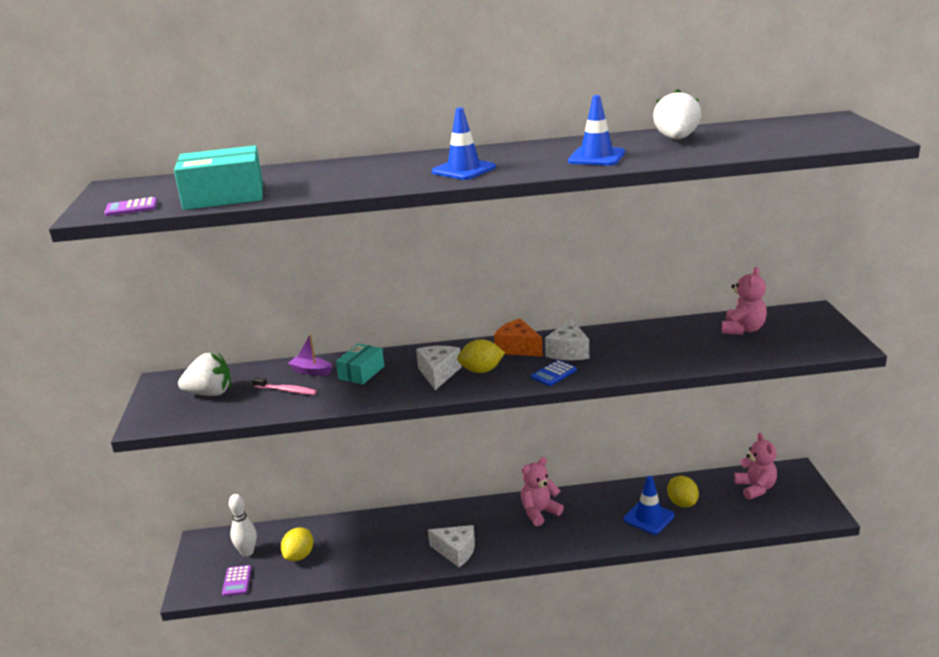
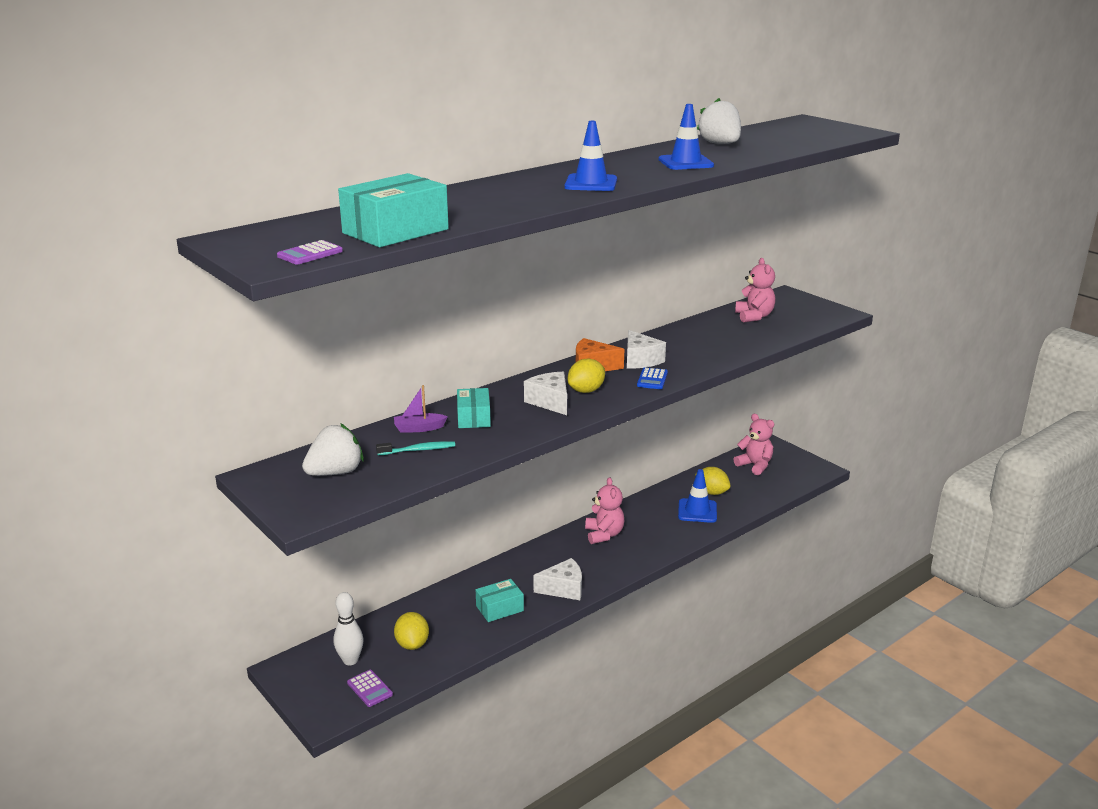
camera: 35 degrees left, 0 degrees up
pink toothbrush [252,377,317,395] -> turquoise toothbrush [376,441,455,455]
pink teddy bear [521,457,564,526] -> pink teddy bear turned 150 degrees clockwise [585,477,624,544]
none -> turquoise box [476,579,524,622]

